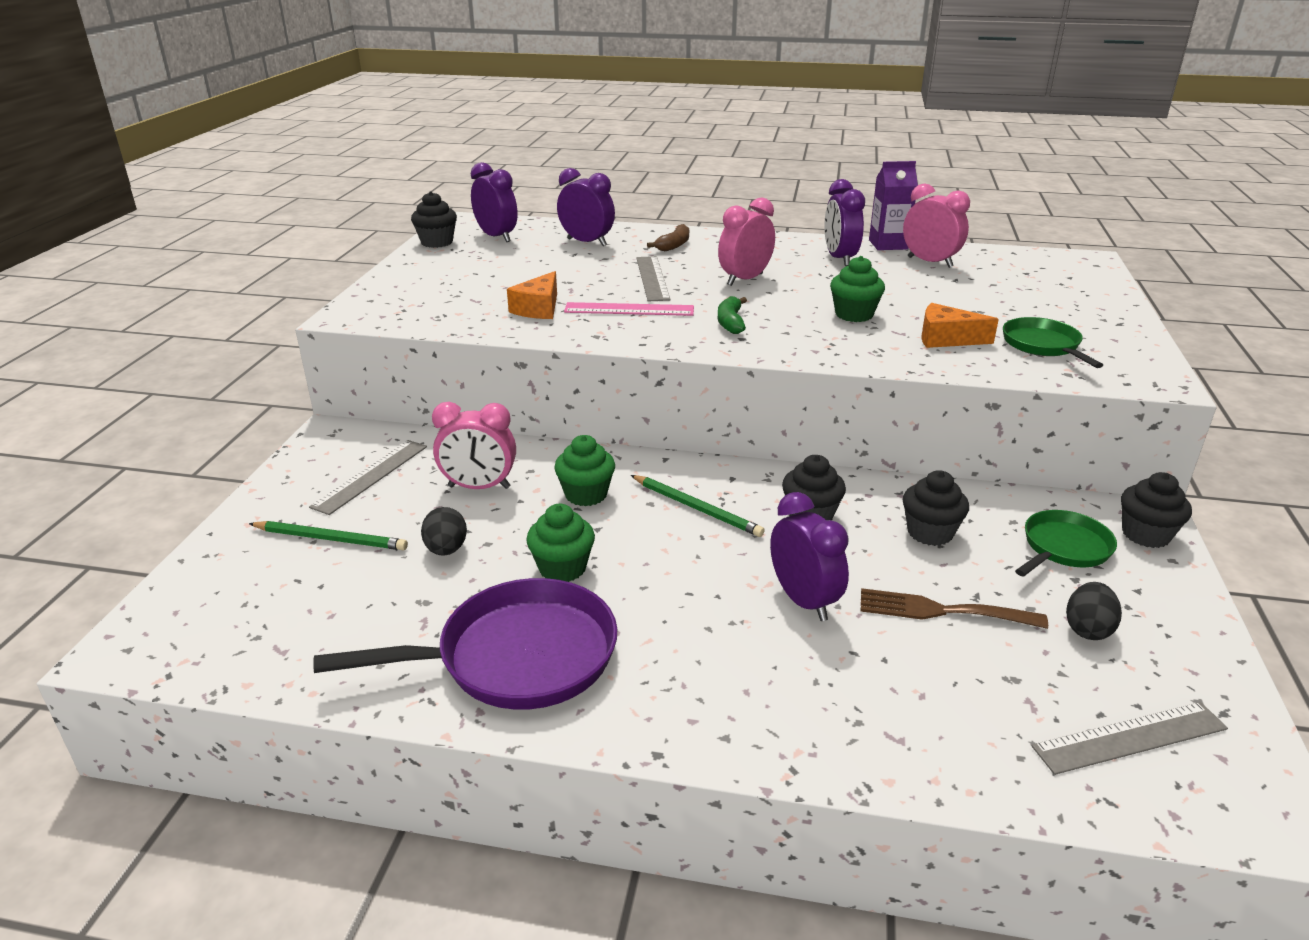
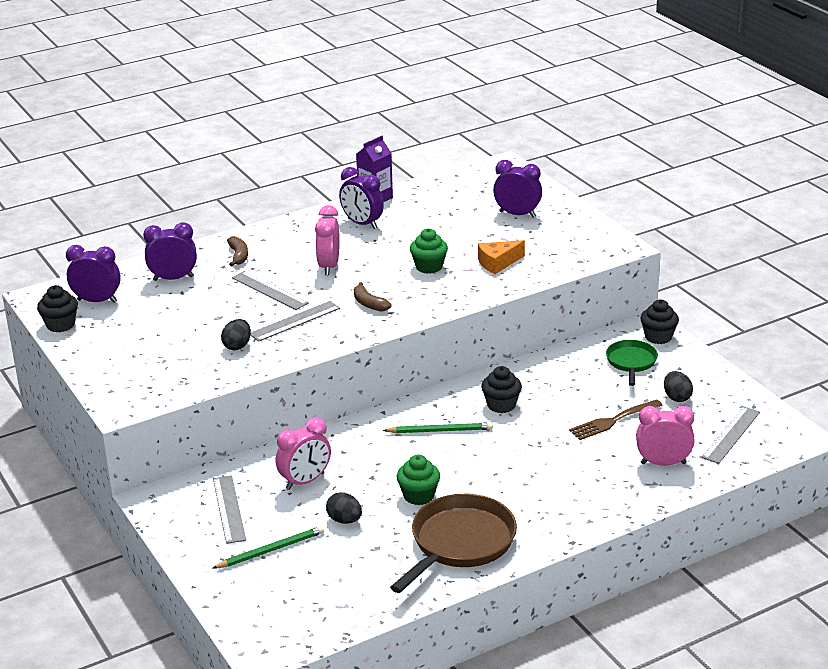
camera: 40 degrees left, 0 degrees up
purple pan [313,578,617,710] -> brown pan [390,494,517,593]
orange cheese [507,271,557,319] -> black egg [221,319,251,350]
green cupcake [554,435,615,506] -> none
pink ruler [564,302,694,316] -> grey ruler [250,301,340,342]
green banana [718,296,747,334] -> brown banana [354,282,391,312]
purple clock [770,492,849,621] -> purple clock moved to [493,160,542,218]
pink clock [903,184,970,268] -> pink clock moved to [636,406,694,466]
black cupcake [903,470,969,546] -> none
green pan [1003,317,1103,368] -> none

